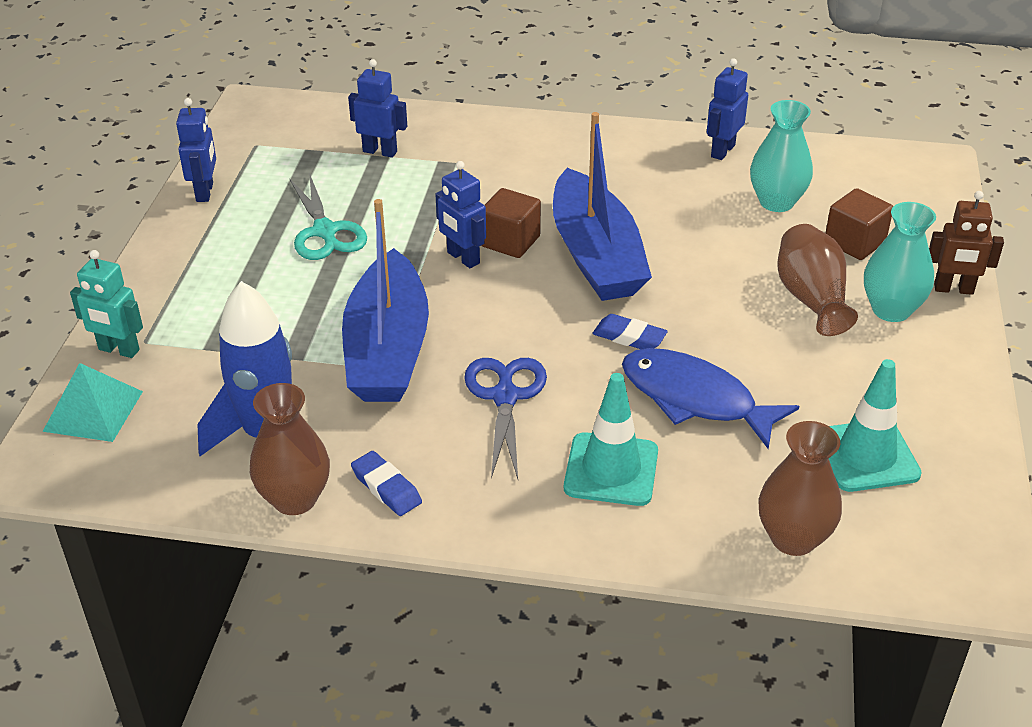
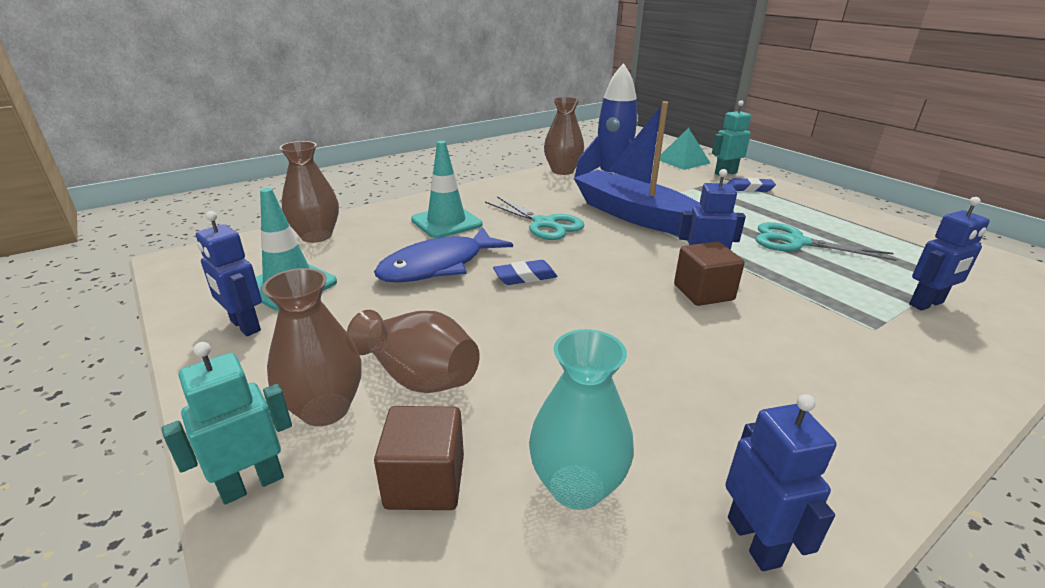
camera: 135 degrees right, 10 degrees down
blue robot [176,98,216,202] -> blue robot moved to [196,211,262,336]
blue eraser [351,451,422,516] -> blue eraser moved to [727,178,776,192]
blue scissors [464,358,547,479] -> turquoise scissors [485,196,585,240]
blue boat [553,112,652,301] -> none
blue fish [622,348,799,449] -> blue fish turned 150 degrees clockwise [374,227,513,282]
turquoise vase [864,202,936,322] -> brown vase [262,268,362,426]
brown robot [929,191,1004,295] -> turquoise robot [161,342,292,505]

